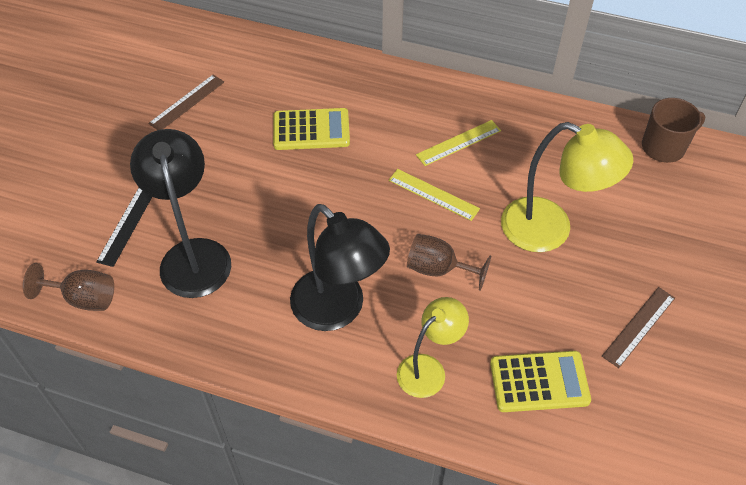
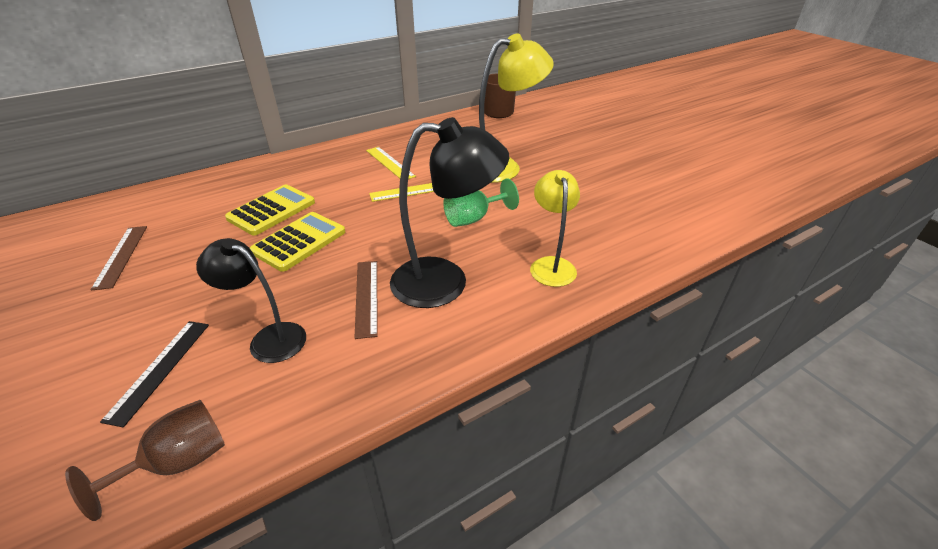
camera: 50 degrees left, 15 degrees down
black ruler [96,188,152,267] -> black ruler turned 45 degrees clockwise [100,321,209,427]
black lamp [130,129,231,298] -> black lamp [196,238,306,363], size x0.63
brown goblet [407,234,491,291] -> green goblet [443,179,519,227]
yellow ruler [416,120,501,166] -> yellow ruler turned 45 degrees counterclockwise [366,147,416,179]
yellow calculator [490,351,591,412] -> yellow calculator moved to [250,212,345,272]
brown ruler [602,287,675,368] -> brown ruler moved to [355,261,378,339]

